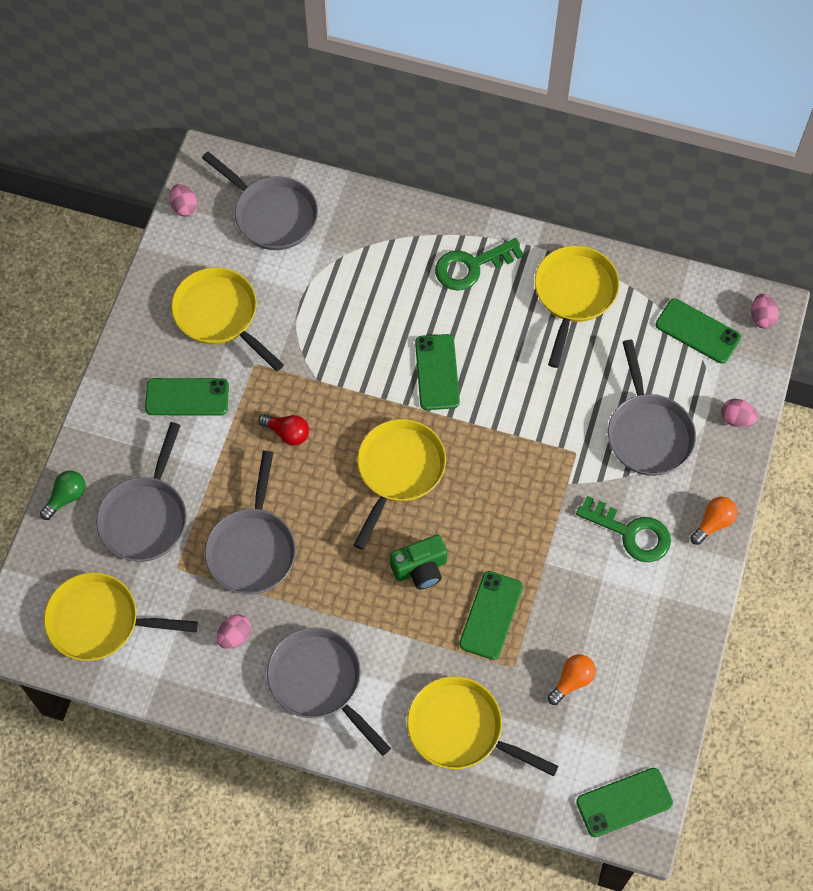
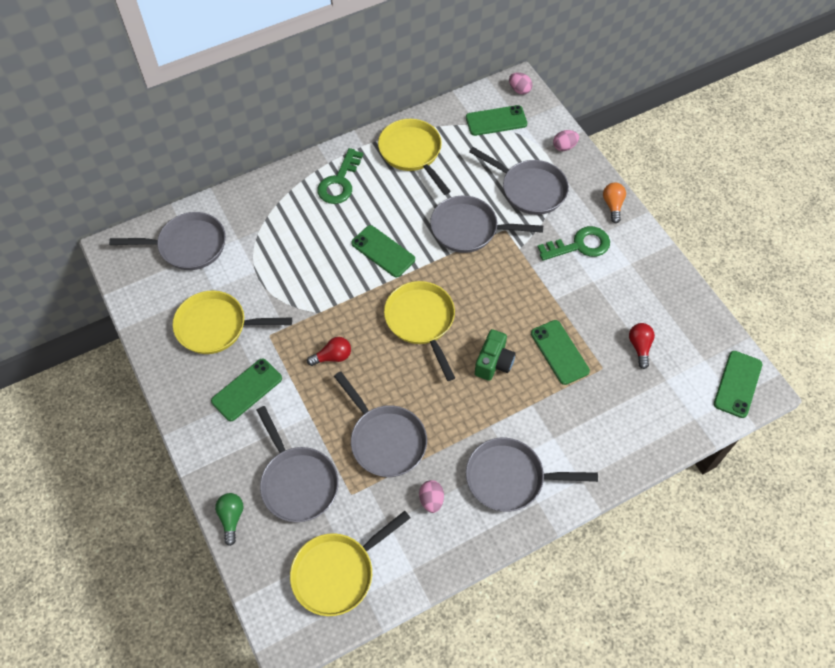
camera: 45 degrees left, 5 degrees down
pink egg [170,184,197,217] -> none
yellow pan [407,676,558,776] -> none
orange light bulb [547,654,596,705] -> red light bulb [629,323,655,369]
none -> grey pan [430,196,543,253]

